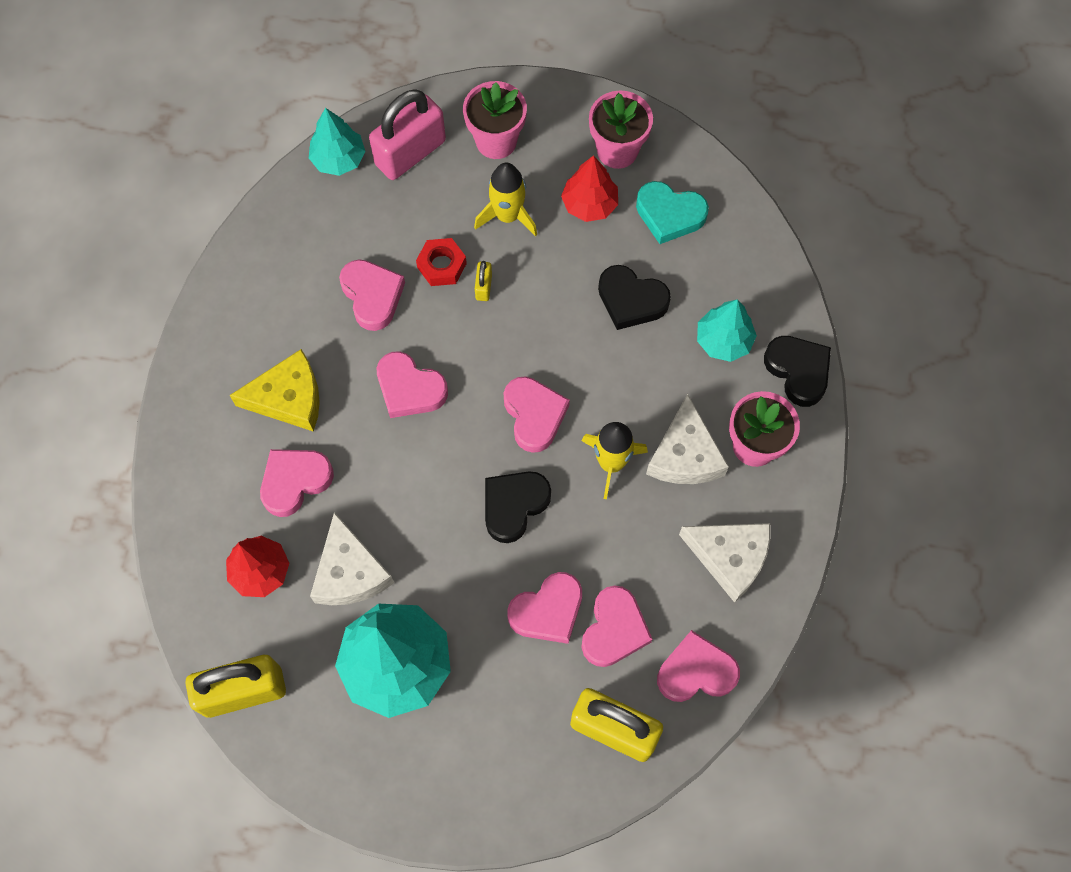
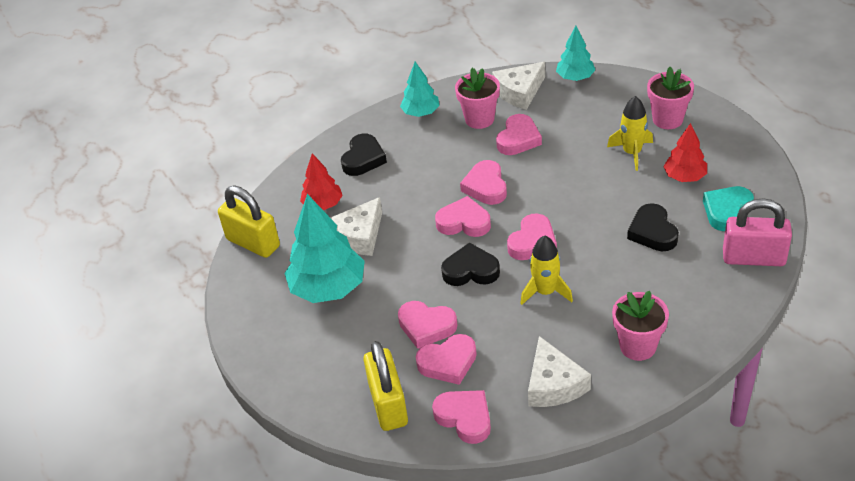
camera: 55 degrees right, 25 degrees down
yellow cheese [229,349,320,432] -> none
pink heart [260,449,334,517] -> pink heart moved to [435,196,491,237]
pink padlock [369,89,446,180] -> pink padlock moved to [723,198,792,266]
red nut [416,238,467,286] -> none
yellow padlock [475,261,492,301] -> none
pink flower pot [589,90,653,169] -> pink flower pot moved to [455,68,500,129]
turquoise heart [636,181,709,244] -> turquoise heart turned 60 degrees clockwise [703,186,754,231]
white cheese [646,394,729,484] -> white cheese moved to [492,62,545,110]
turquoise tree [697,299,757,362] -> turquoise tree moved to [400,62,440,117]
black heart [764,336,831,407] -> black heart moved to [341,133,387,176]

